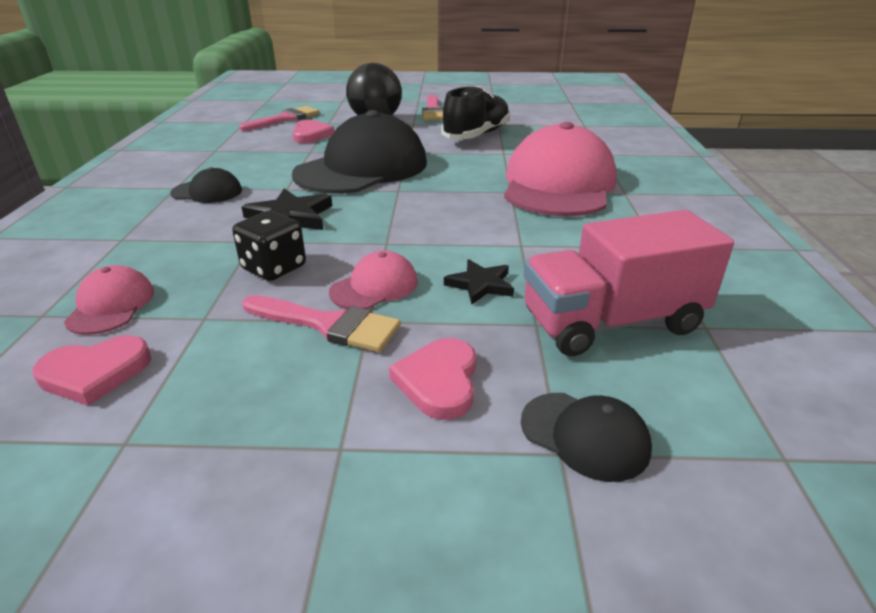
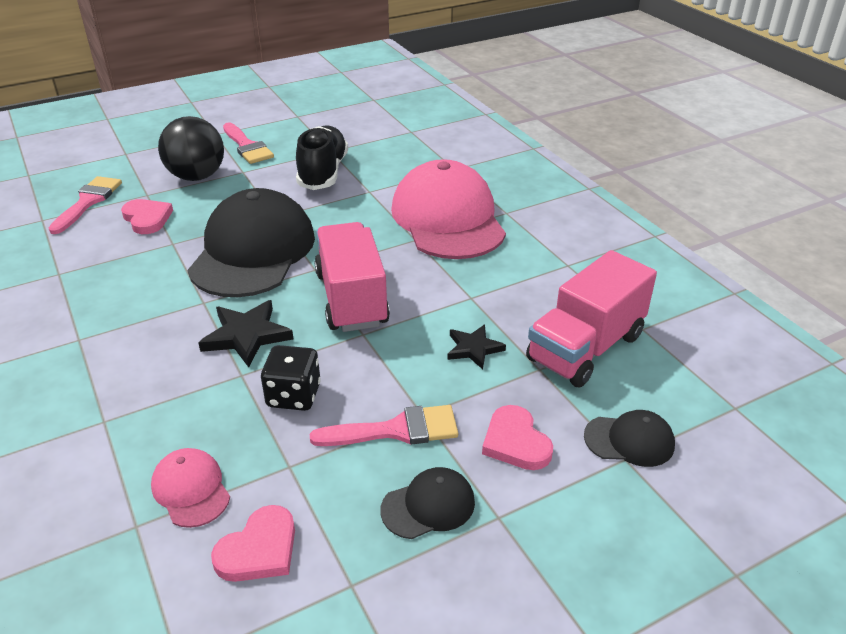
camera: 30 degrees left, 5 degrees up
black cap [170,167,242,203] -> black cap moved to [380,467,475,539]
pink cap [329,251,418,309] -> none
none -> pink truck [314,222,390,332]

